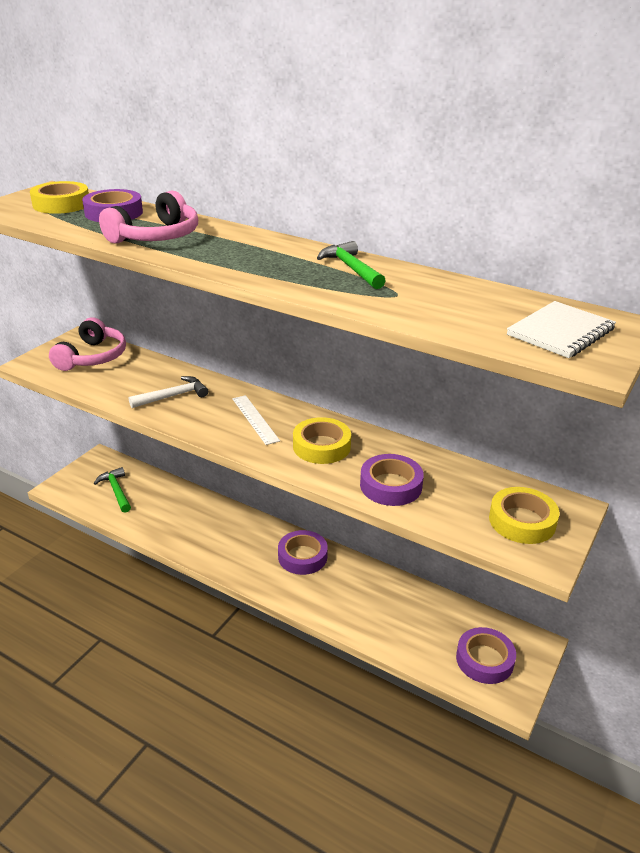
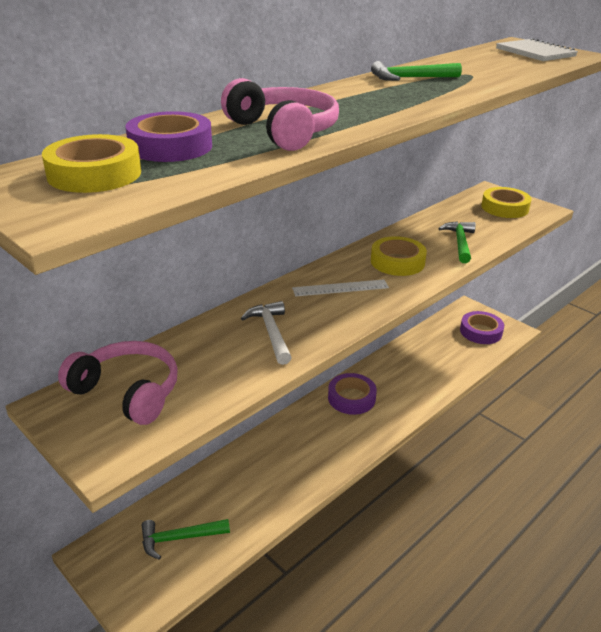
camera: 75 degrees left, 0 degrees up
purple tape [360,454,424,506] -> green hammer [438,221,476,263]

